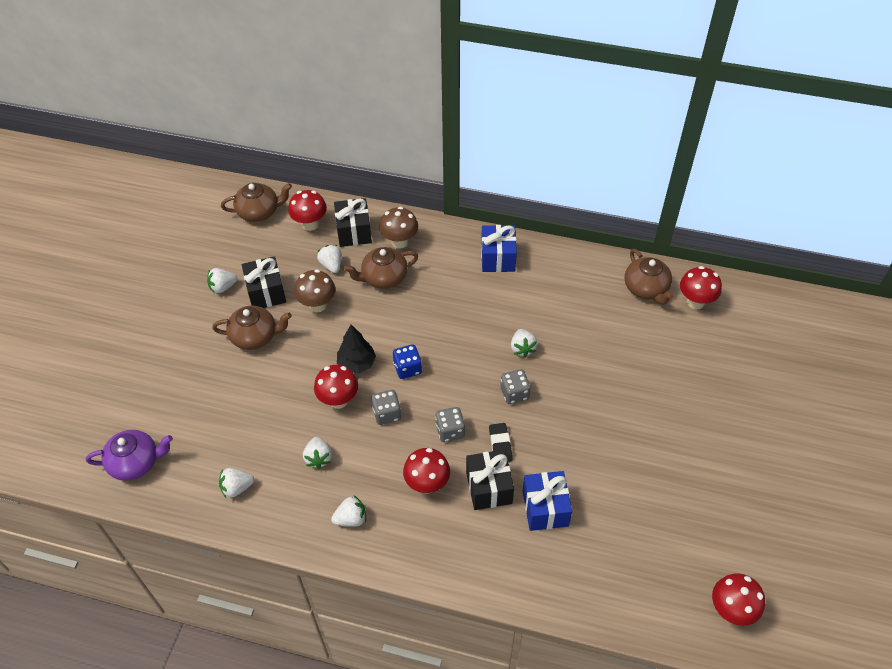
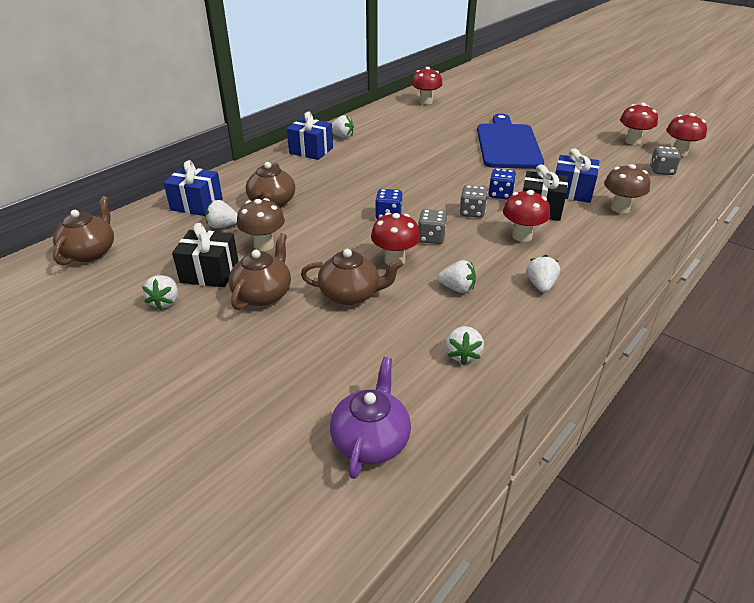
camera: 65 degrees left, 15 degrees down
red mushroom [288,190,327,231] -> red mushroom moved to [620,103,658,145]
black gift [334,198,372,247] -> blue gift [163,160,223,216]
black tree [337,325,376,373] -> none
brown mushroom [379,207,418,249] -> brown mushroom moved to [604,164,650,213]
black eraser [489,423,513,462] -> blue dice [488,168,516,199]
grey dice [500,369,531,404] -> grey dice moved to [650,146,681,175]
white strawberry [511,329,537,358] -> white strawberry moved to [332,115,354,138]
brown teapot [625,249,674,305] -> brown teapot moved to [301,249,403,305]
none -> blue cutting board [477,114,544,169]

